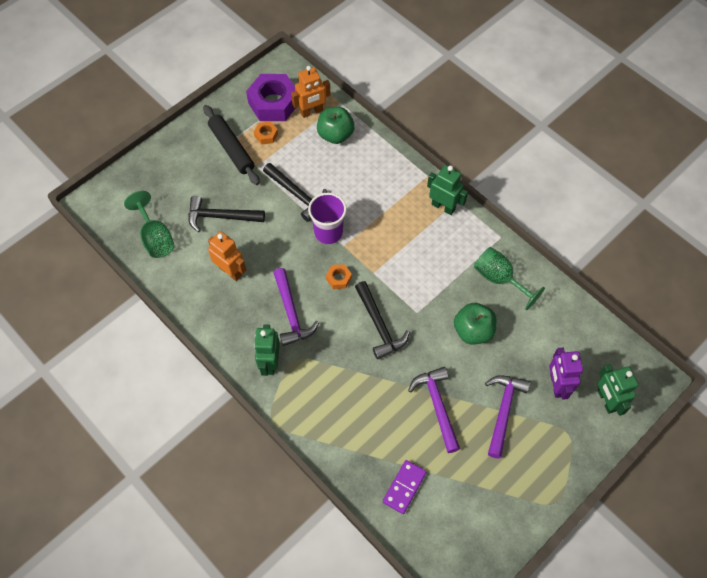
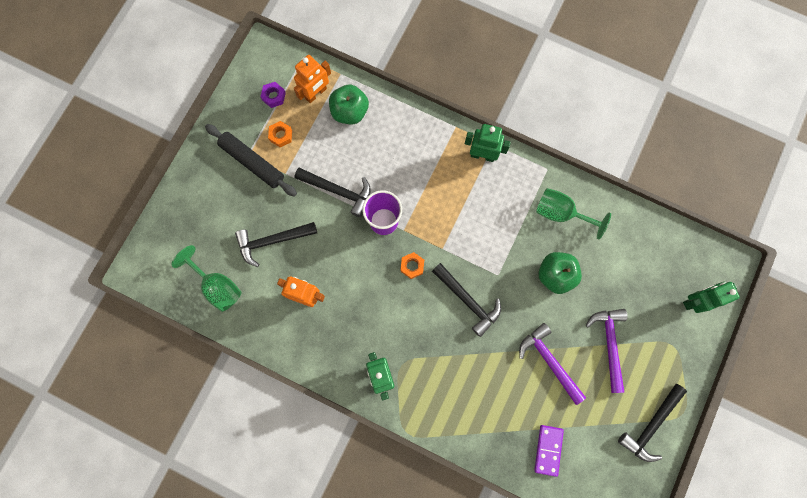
camera: 20 degrees left, 15 degrees up
purple nut [246,74,296,121] -> purple nut [260,82,286,108], size x0.45
purple hammer [273,268,319,346] -> none
purple robot [549,348,583,400] -> none
green robot [597,364,638,416] -> green robot turned 105 degrees clockwise [683,282,740,313]
none -> black hammer [618,384,687,462]

